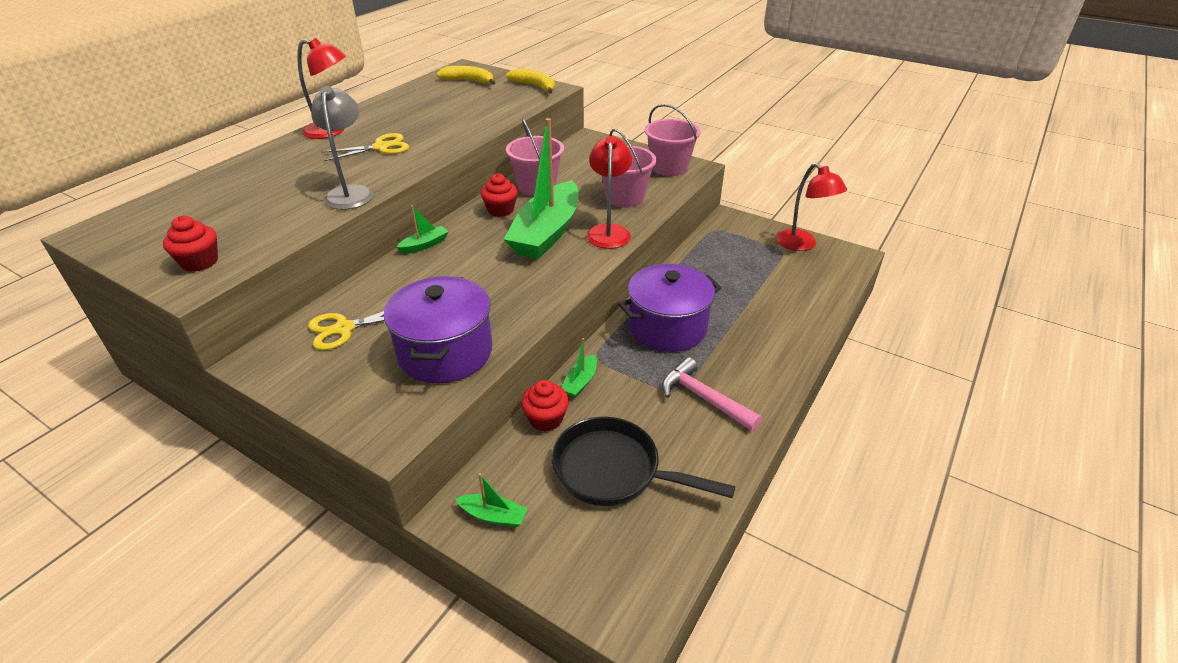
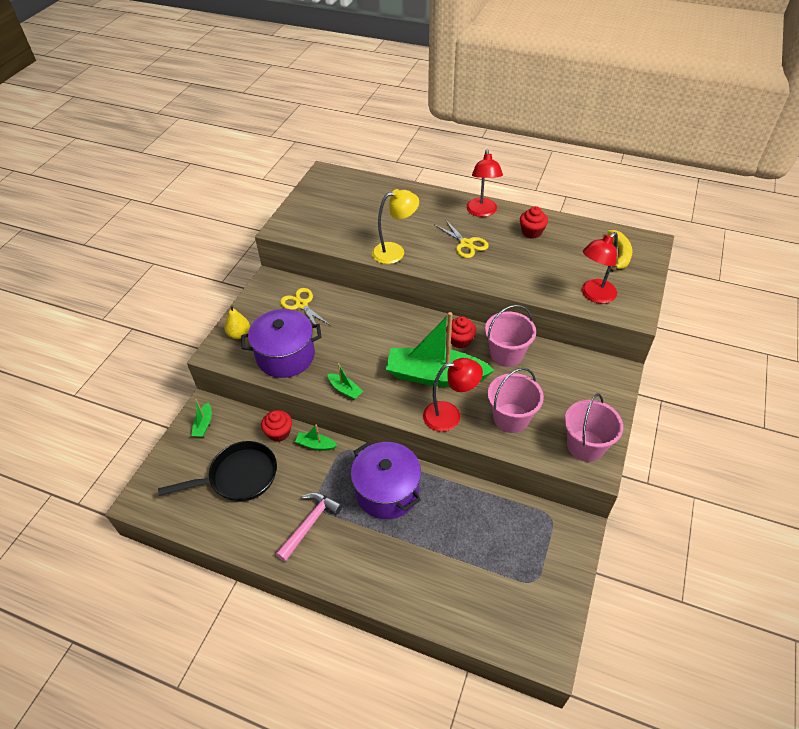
camera: 80 degrees right, 10 degrees up
red cupcake [163,216,218,272] -> red cupcake moved to [520,206,548,239]
grey lamp [311,86,373,210] -> yellow lamp [372,189,419,264]
green boat [397,205,449,254] -> green boat moved to [328,363,363,400]
yellow banana [506,68,555,94] -> none
black pan [552,417,735,506] -> black pan turned 60 degrees clockwise [158,441,277,502]
red lamp [776,163,847,251] -> red lamp moved to [582,232,618,304]
none -> yellow pear [224,305,250,339]

